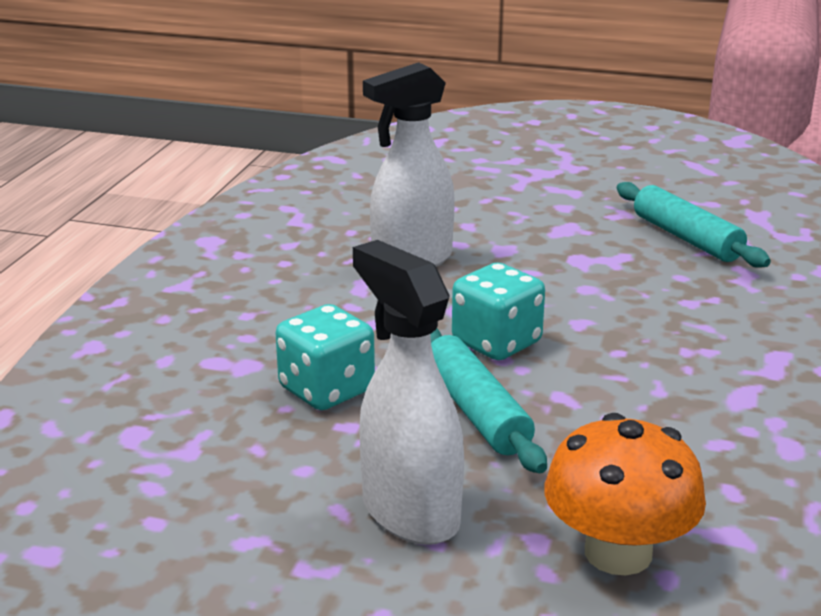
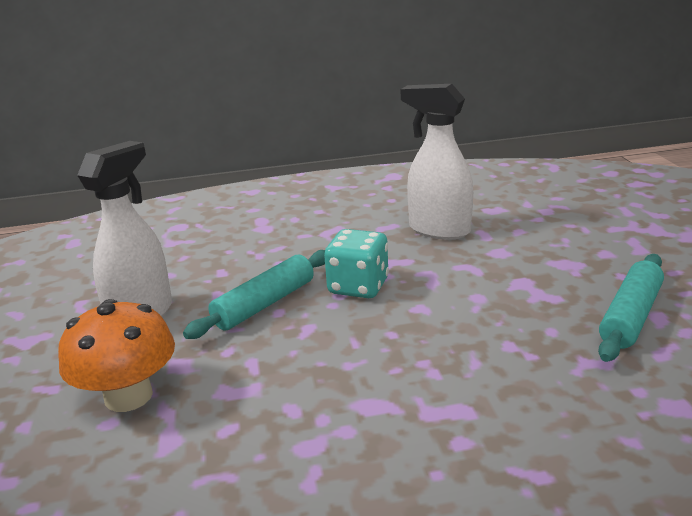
camera: 65 degrees right, 0 degrees up
turquoise dice [276,304,375,410] -> none

